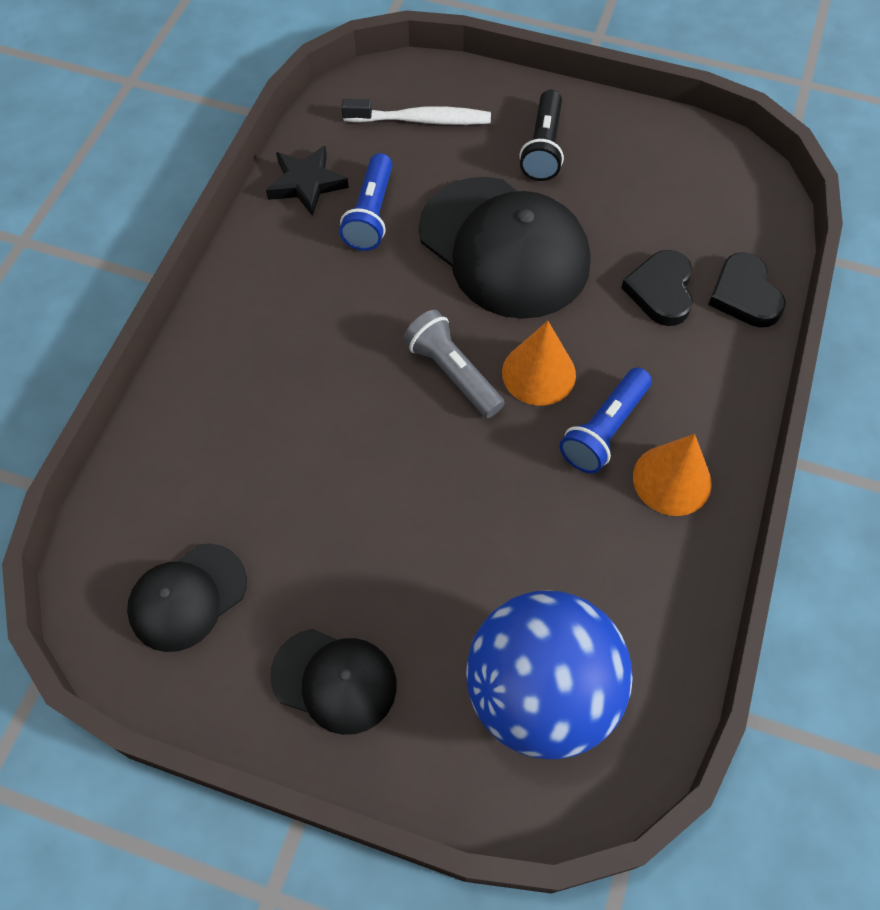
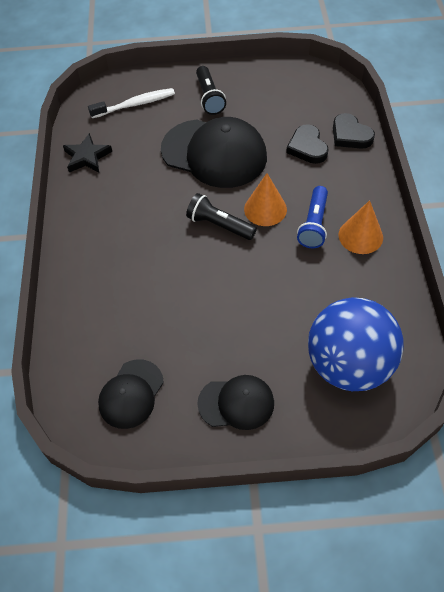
camera: 20 degrees left, 5 degrees down
blue flashlight [339,153,393,251] -> none
grey flashlight [403,310,504,418] -> black flashlight [186,193,257,240]

